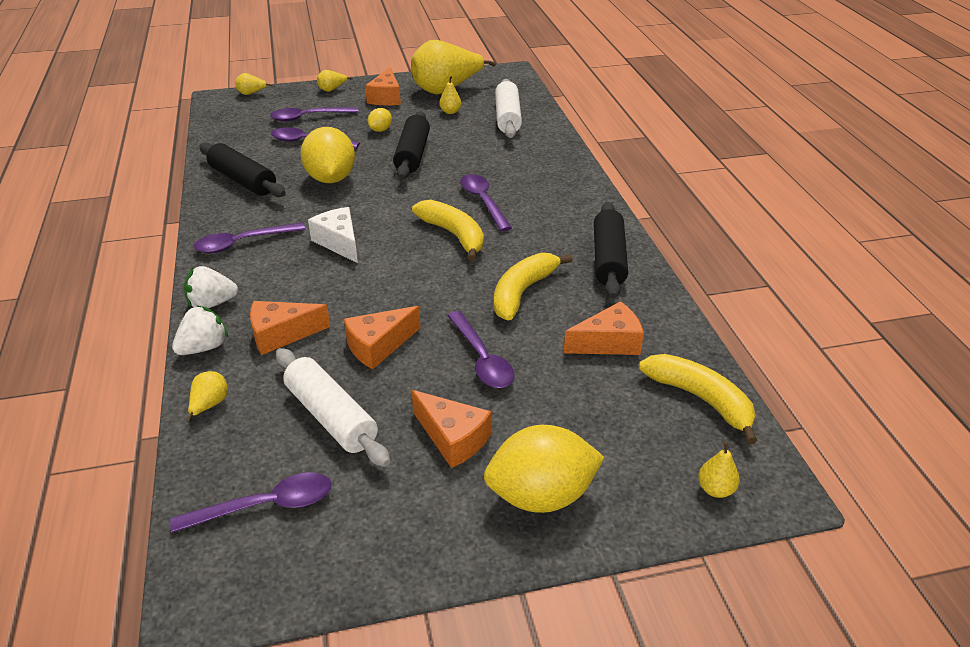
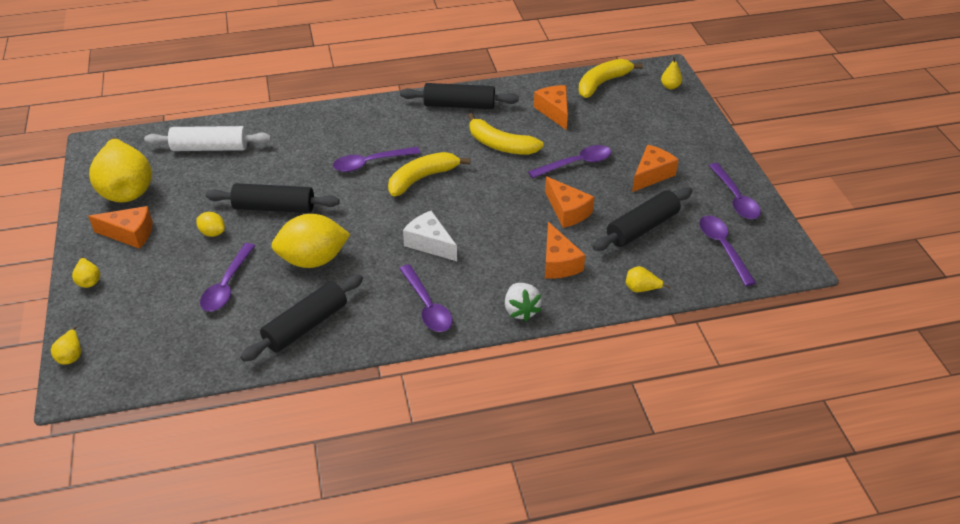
camera: 90 degrees left, 5 degrees up
white strawberry [172,305,228,355] -> none
purple spoon [270,107,359,122] -> purple spoon moved to [709,163,761,219]
white rolling pin [276,348,390,467] -> black rolling pin [593,187,692,251]
white cheese [308,207,358,263] -> white cheese turned 75 degrees clockwise [403,211,457,261]
yellow pear [439,76,461,114] -> none
yellow lemon [484,425,605,513] -> none

